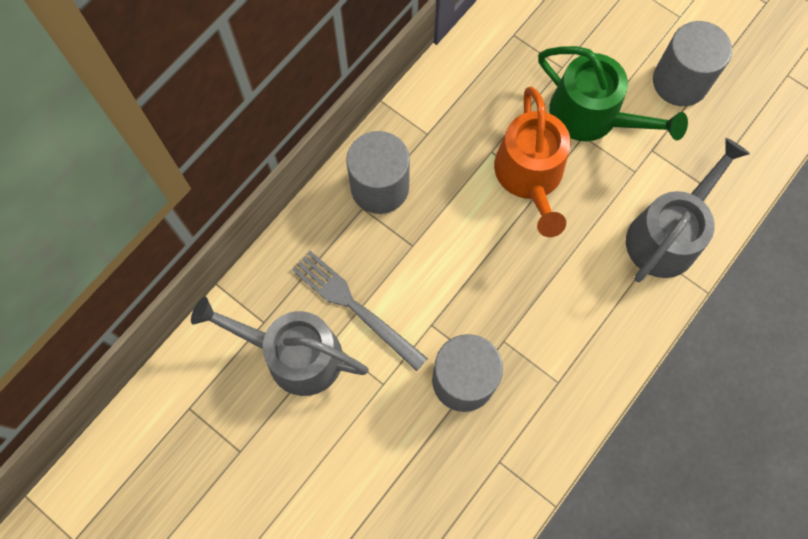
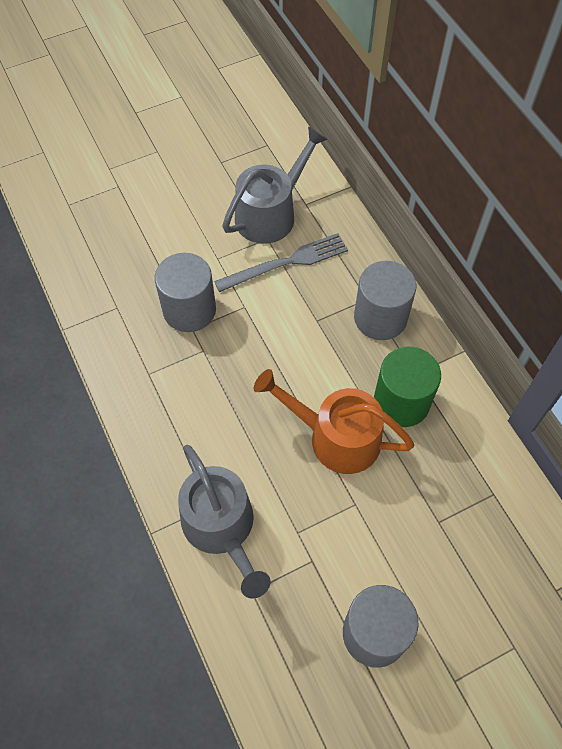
camera: 115 degrees right, 10 degrees down
green watering can [538,46,688,141] -> none
none -> green cylinder [374,347,441,427]

